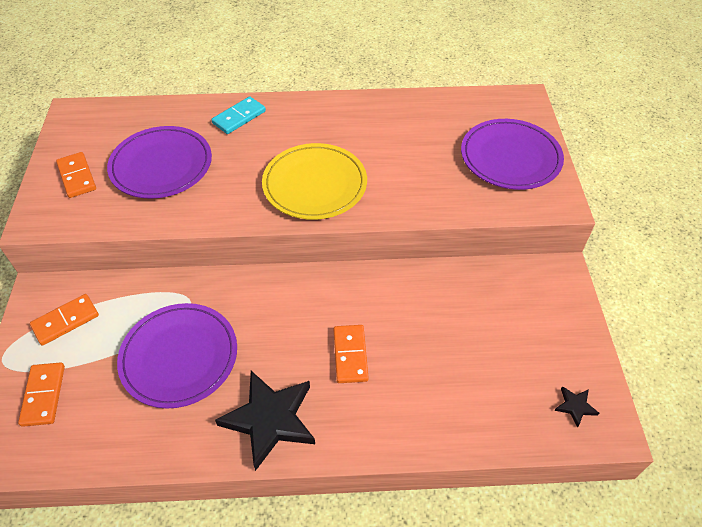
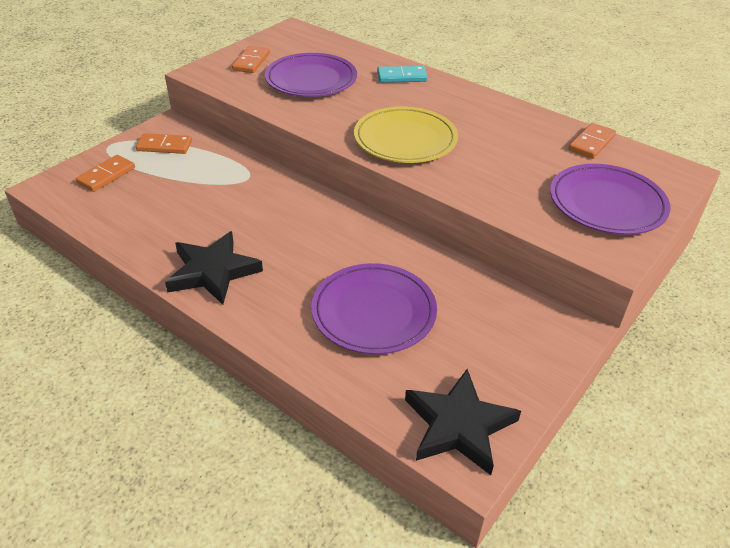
camera: 40 degrees right, 10 degrees down
purple plate [117,303,237,409] -> purple plate moved to [311,263,437,354]
orange domino [333,325,369,383] -> orange domino moved to [569,123,616,159]
black star [555,386,599,428] -> black star [405,369,521,475], size x2.33

